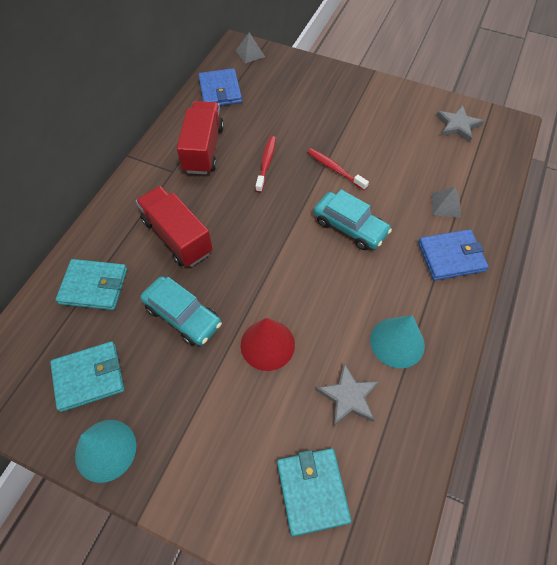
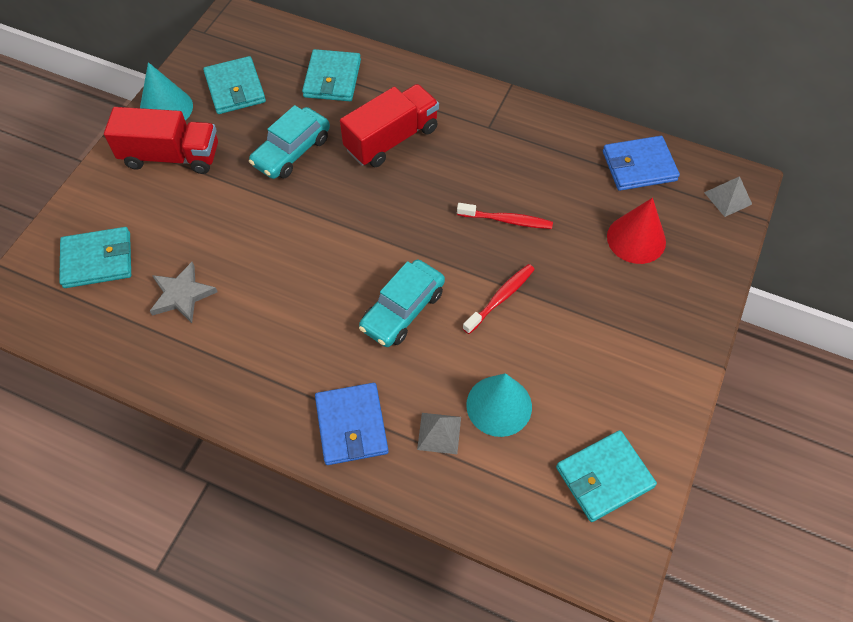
camera: 90 degrees right, 0 degrees up
red truck [177,101,224,174] -> red truck moved to [104,107,218,174]
red cone [241,318,295,371] -> red cone moved to [607,198,666,264]
turquoise cone [370,315,425,369] -> turquoise cone moved to [466,373,532,437]
grey star [436,105,484,142] -> turquoise wallet [556,430,657,522]

